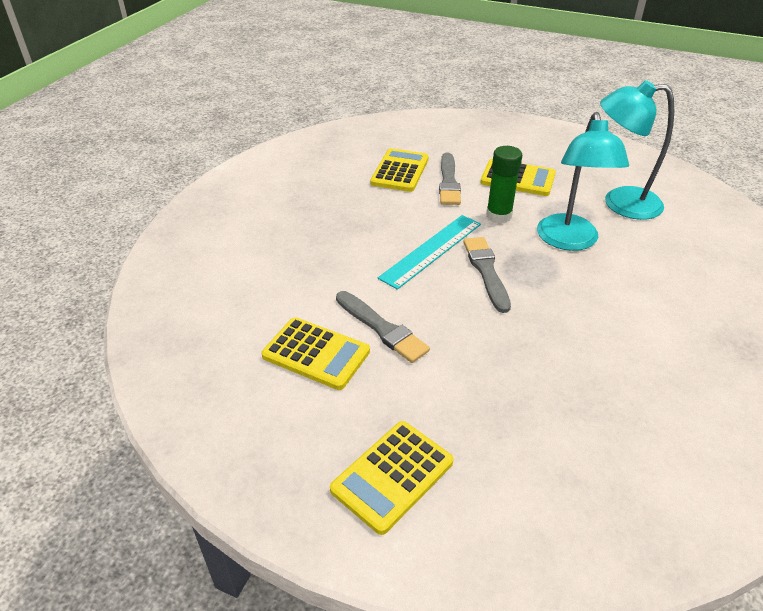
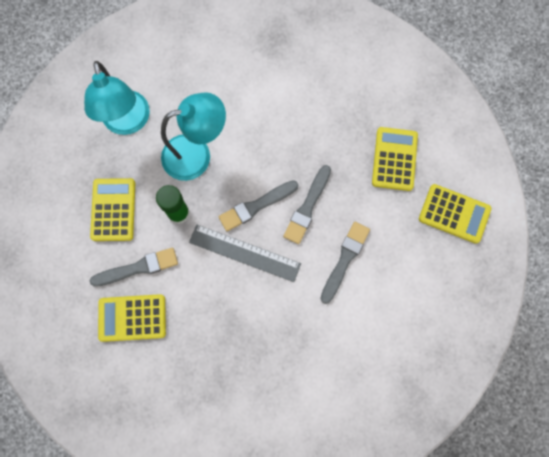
camera: 110 degrees left, 35 degrees up
yellow calculator [262,317,370,390] -> yellow calculator moved to [372,127,418,191]
turquoise ruler [378,215,481,290] -> grey ruler [189,224,301,282]
none -> grey brush [283,165,331,244]

